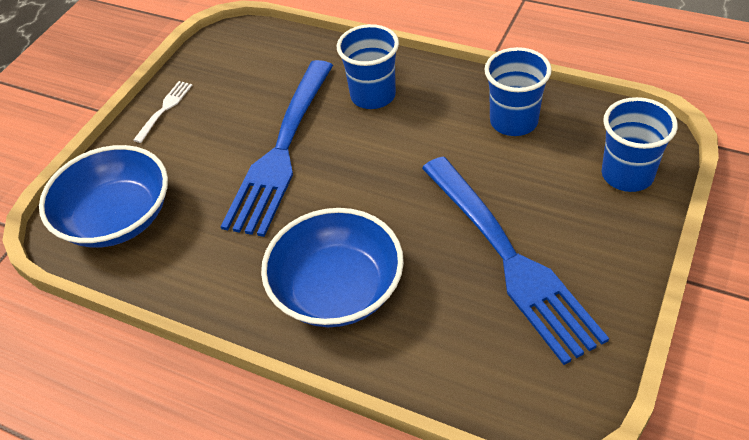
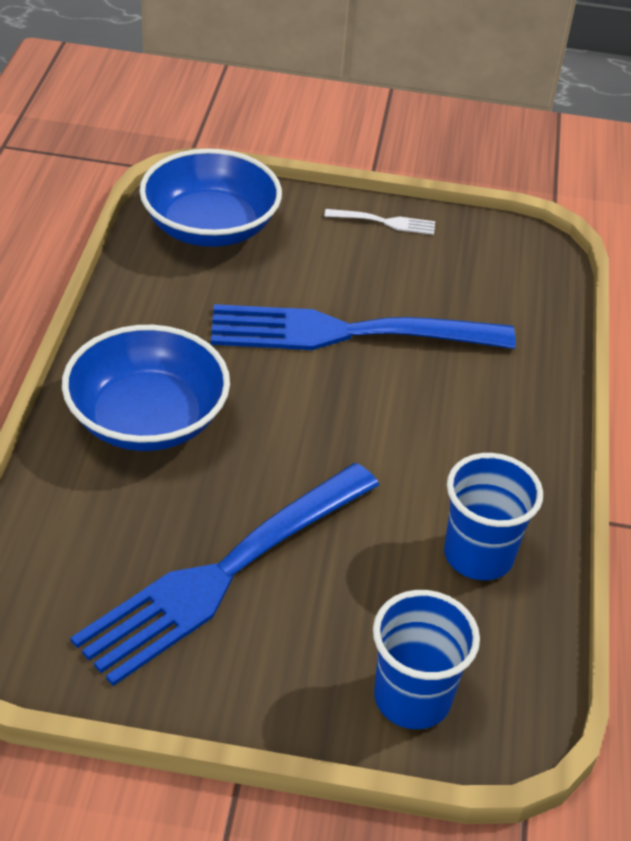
camera: 65 degrees right, 5 degrees down
blue cup [337,24,399,109] -> none

